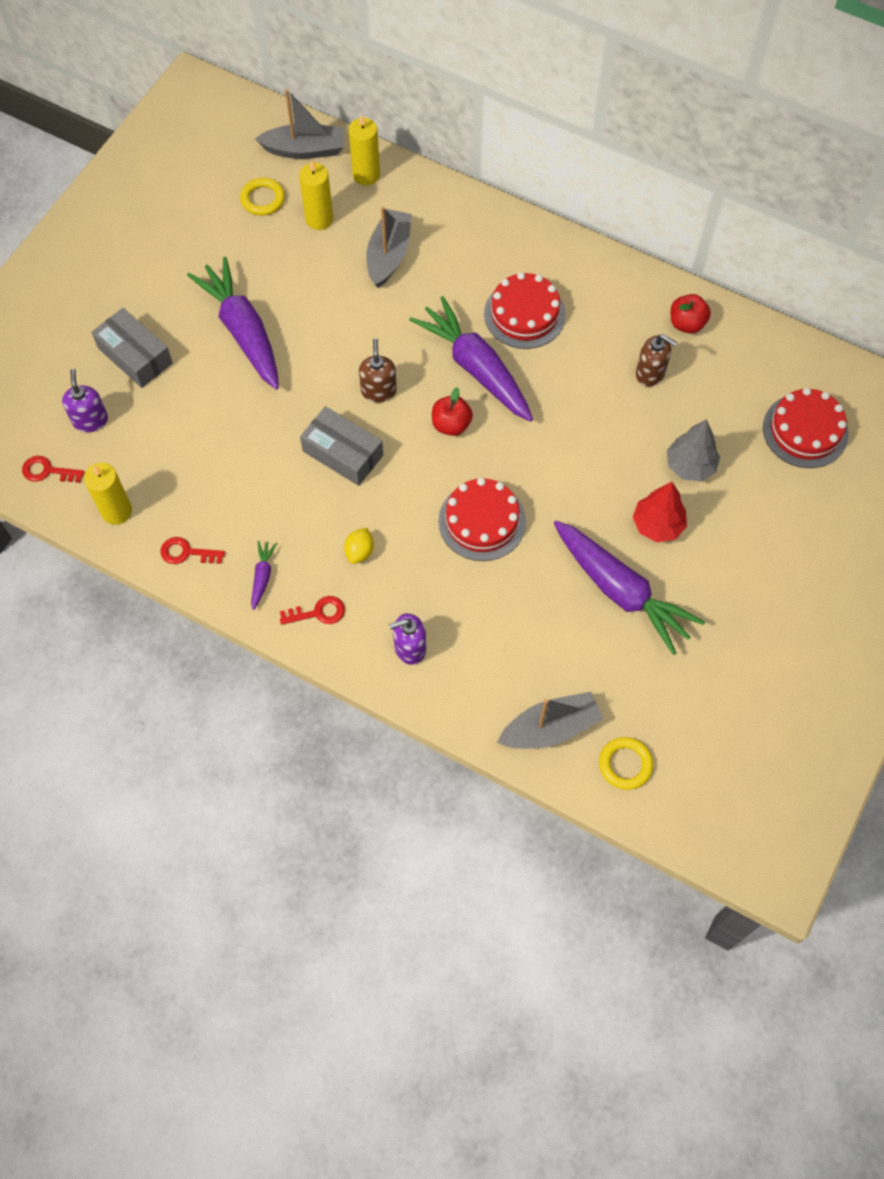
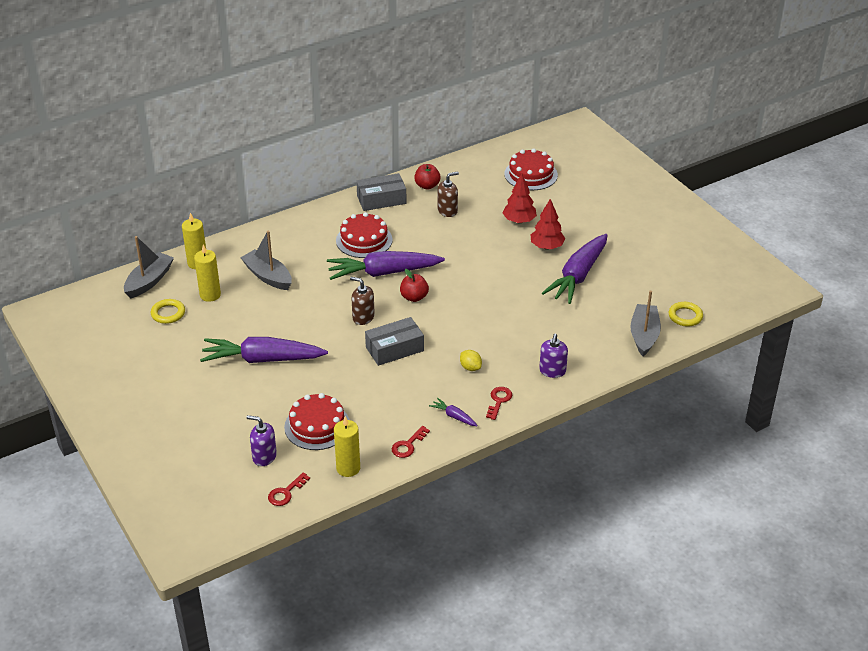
camera: 60 degrees left, 25 degrees down
grey box [91,308,173,388] -> grey box moved to [356,173,407,211]
red cake [438,478,526,561] -> red cake moved to [284,393,350,450]
purple carrot [554,520,705,655] -> purple carrot turned 135 degrees clockwise [542,234,607,304]
grey tree [667,419,720,482] -> red tree [503,173,537,224]

